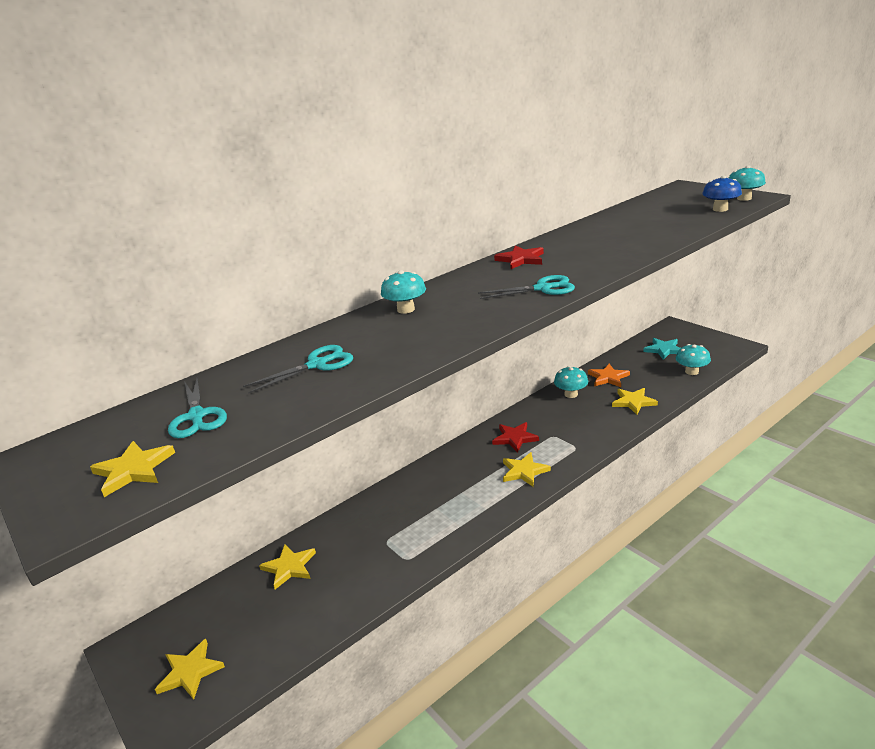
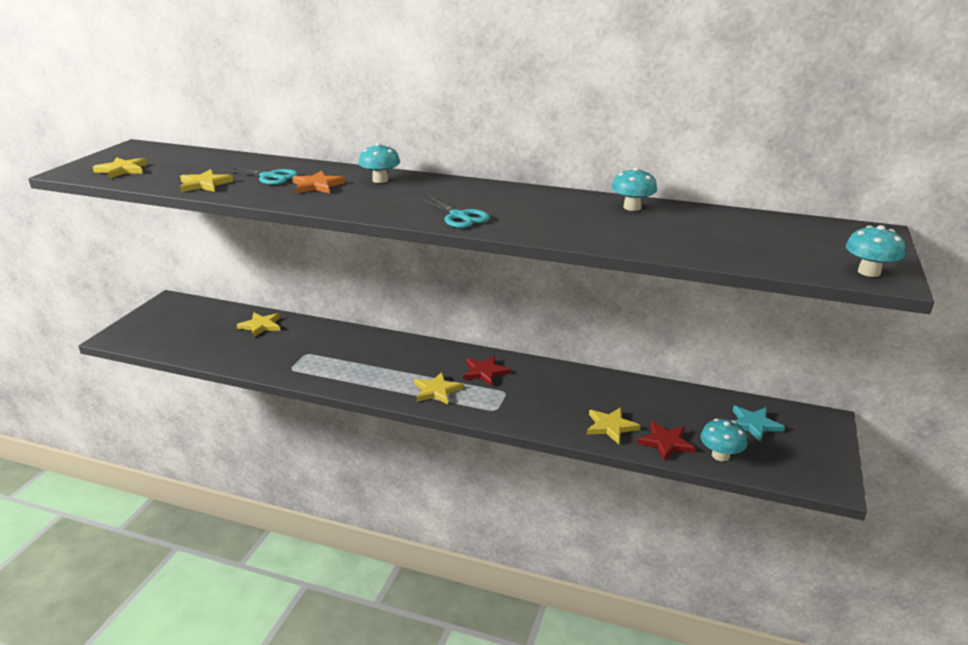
camera: 55 degrees right, 0 degrees up
yellow star [155,639,225,699] -> yellow star moved to [180,169,234,192]
turquoise scissors [168,377,227,438] -> none
red star [494,245,544,269] -> red star moved to [637,422,695,461]
turquoise mushroom [554,366,588,398] -> turquoise mushroom moved to [611,167,657,211]
orange star [588,364,630,387] -> orange star moved to [292,170,345,194]
blue mushroom [702,176,742,212] -> none

